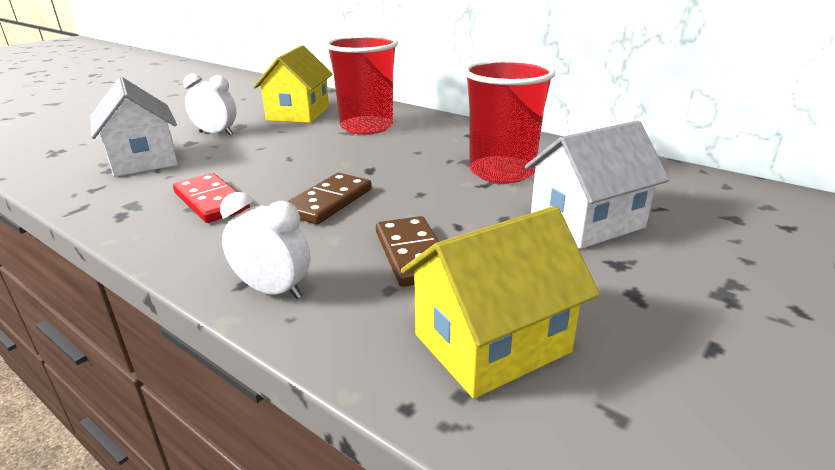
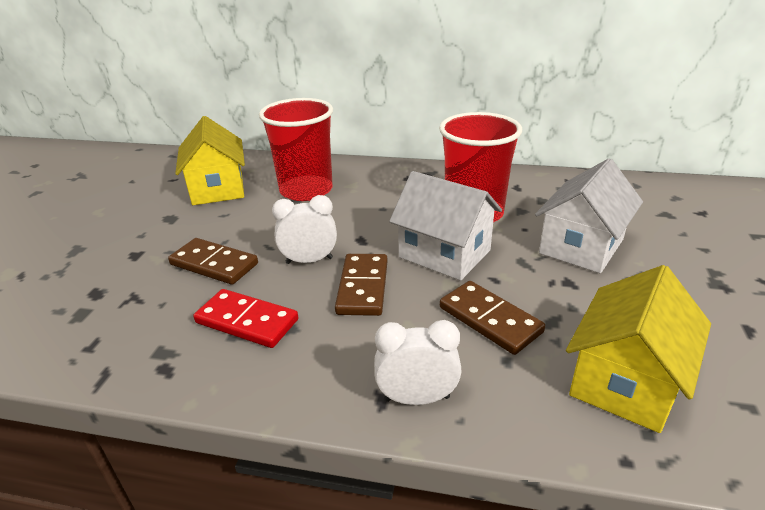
camera: 25 degrees left, 5 degrees up
white house [90,77,178,177] -> white house moved to [389,171,502,281]
white clock [183,74,236,135] -> white clock moved to [272,195,337,264]
none -> brown domino [168,238,258,285]

